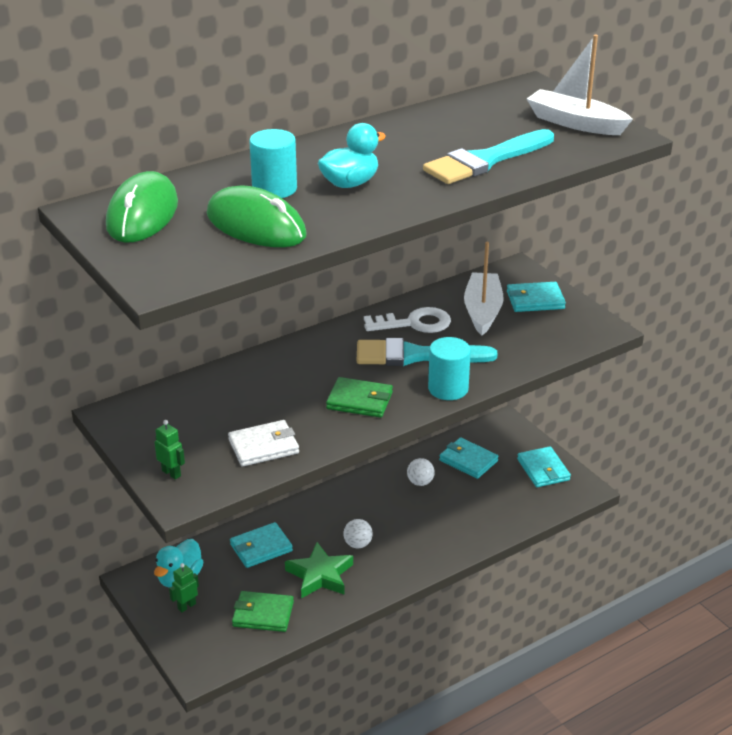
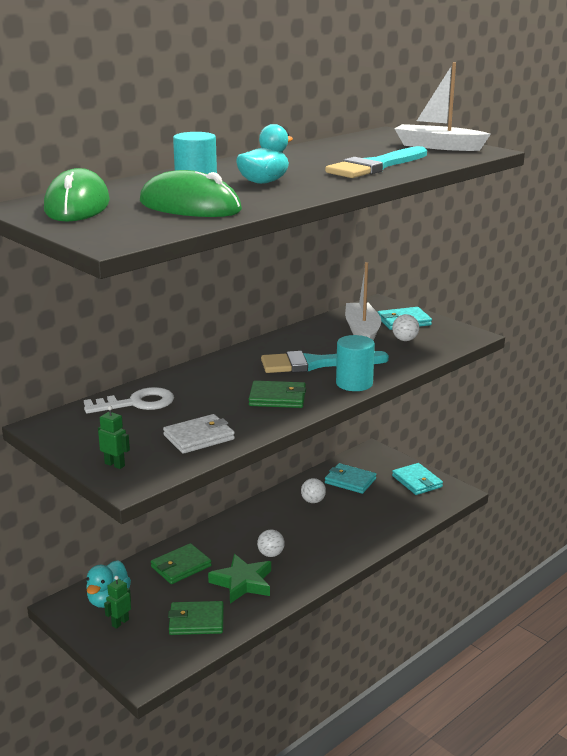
camera: 10 degrees left, 10 degrees down
turquoise wallet [230,522,293,568] -> green wallet [151,543,212,584]
white key [364,307,451,333] -> white key moved to [84,387,174,414]
none -> white ball [392,314,419,341]

